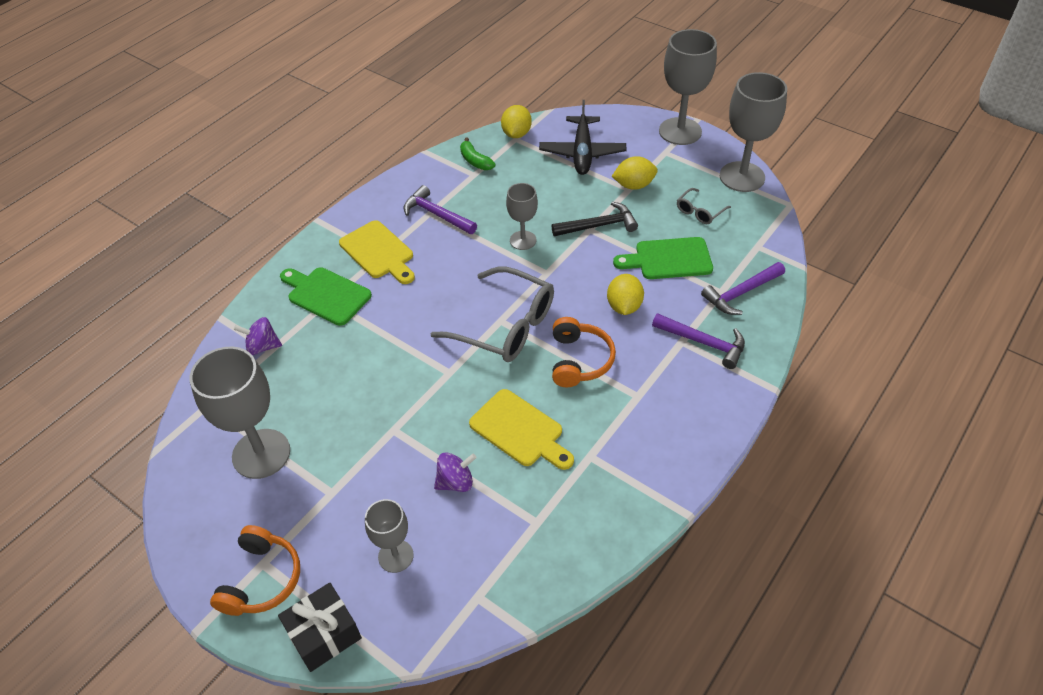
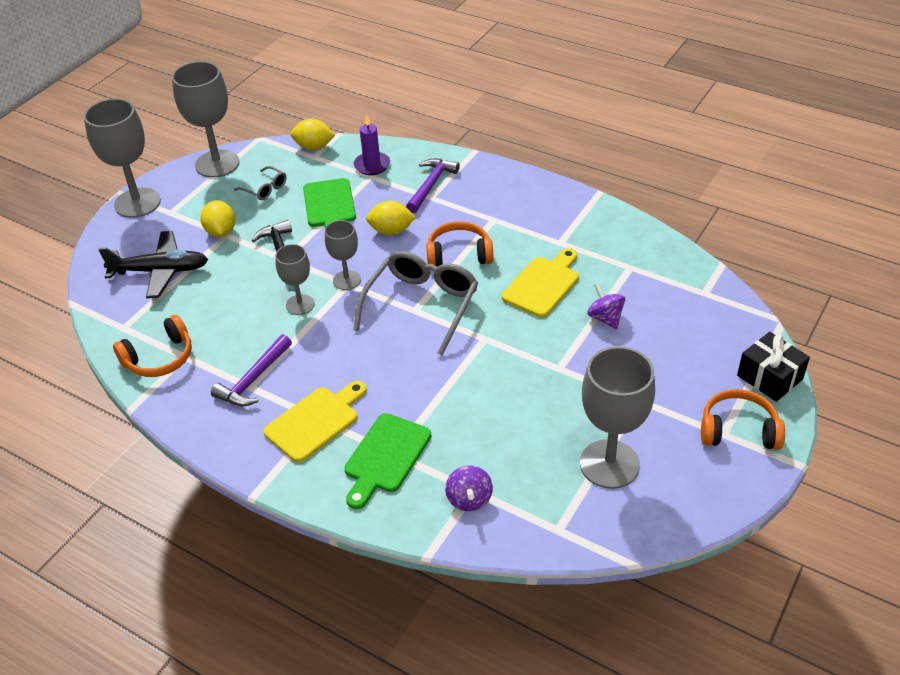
camera: 95 degrees left, 5 degrees down
grey goblet [365,499,414,573] -> grey goblet moved to [325,220,361,290]
green banana [460,137,496,170] -> orange headphones [113,315,192,377]
yellow lemon [501,105,532,138] -> yellow lemon moved to [291,119,335,150]
purple hammer [701,262,785,315] -> purple candle [354,115,390,175]

